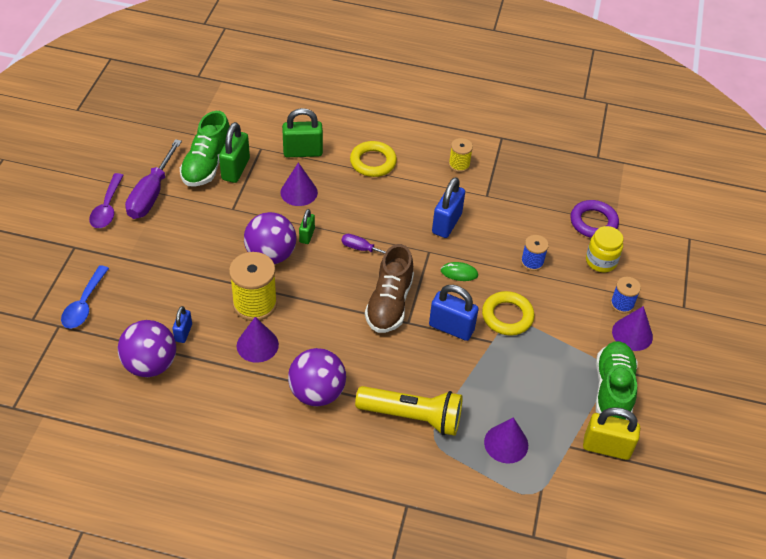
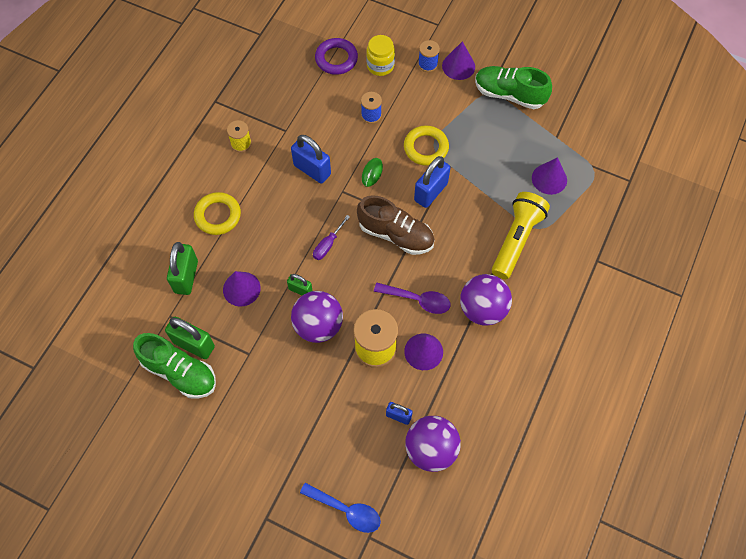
camera: 75 degrees left, 15 degrees up
purple spoon [89,173,124,228] -> purple spoon moved to [374,283,451,314]
purple screwdriver [125,139,182,219] -> none
yellow padlock [583,407,640,460] -> none

